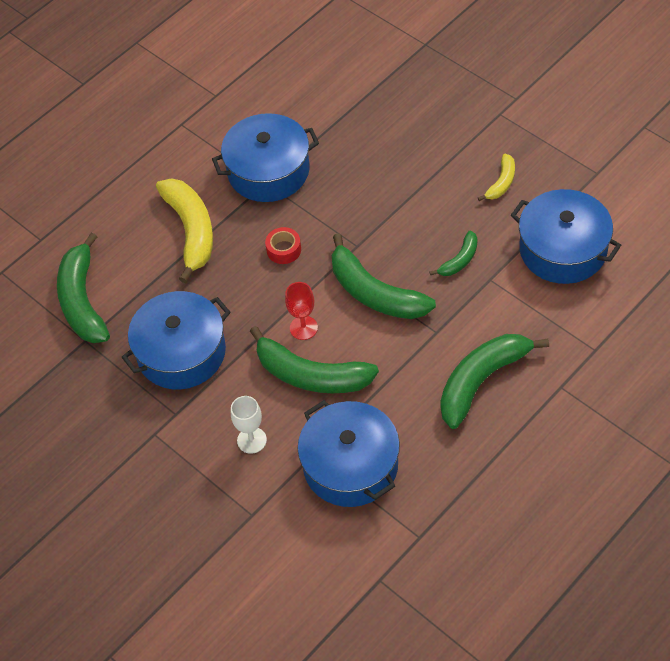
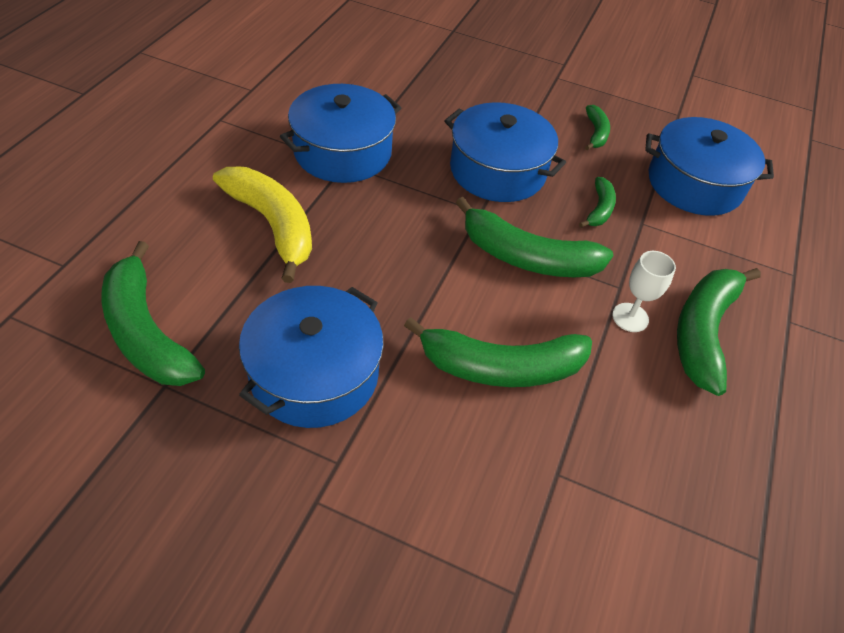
camera: 30 degrees left, 5 degrees down
white goblet [231,396,267,454] -> white goblet moved to [612,251,676,332]
red tape [265,227,301,264] -> none
red goblet [285,282,318,340] -> none
blue pot [298,400,400,507] -> blue pot moved to [445,102,566,202]
yellow banana [478,153,515,201] -> green banana [585,105,610,150]

